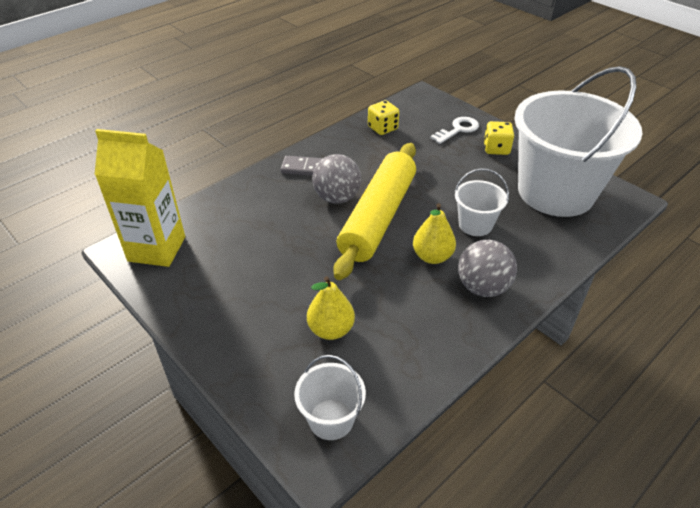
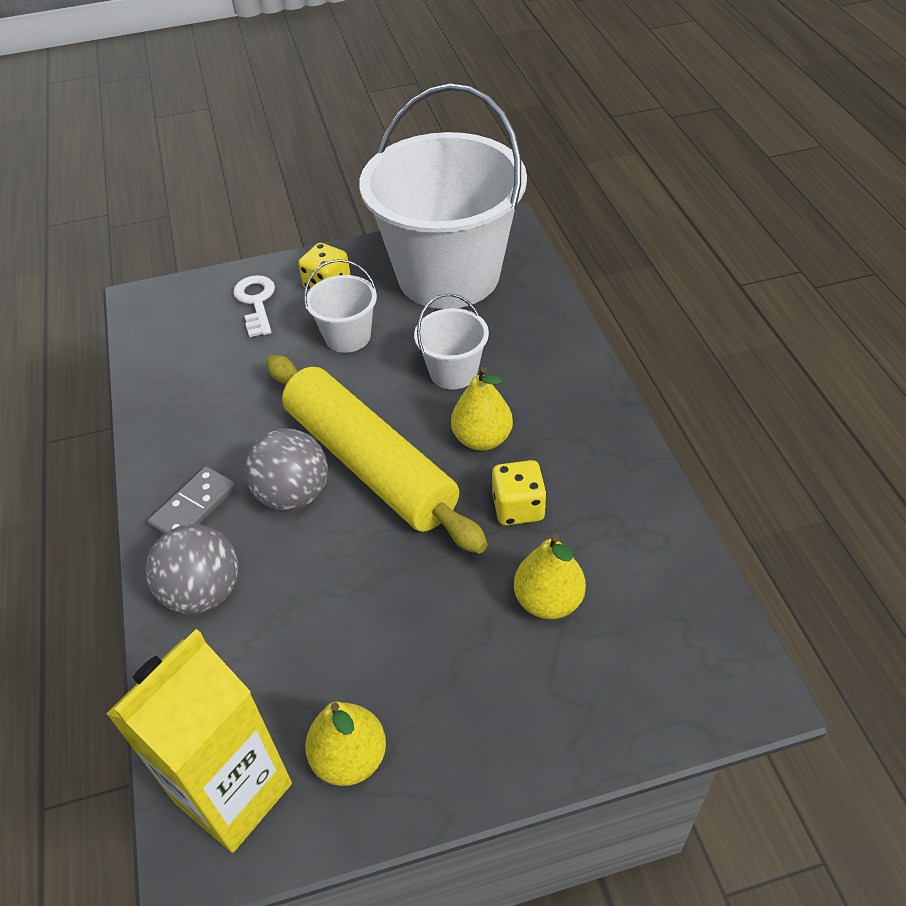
camera: 60 degrees left, 5 degrees up
white bucket [294,355,366,440] -> white bucket moved to [304,259,377,353]
yellow dice [368,100,399,135] -> yellow dice moved to [492,460,547,525]
grey ball [458,240,517,297] -> grey ball moved to [146,524,238,614]
none -> yellow pear [305,702,386,786]

